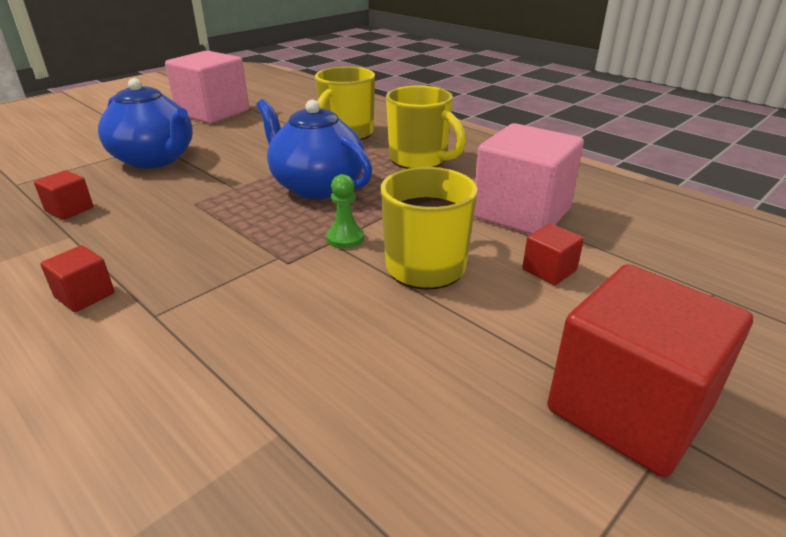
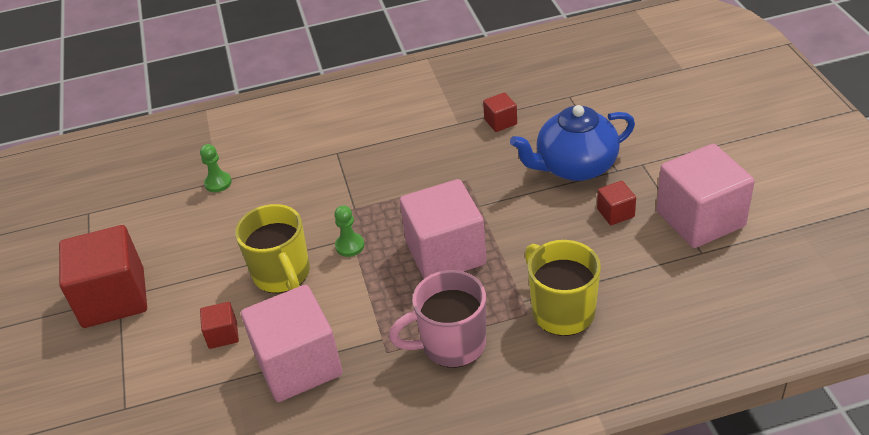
camera: 125 degrees right, 10 degrees up
red cube [40,245,114,312] -> red cube moved to [597,181,636,225]
blue teapot [256,99,372,199] -> pink cube [400,179,487,279]
yellow mug [386,86,466,169] -> pink mug [389,270,486,368]
none -> green pawn [200,144,232,192]

